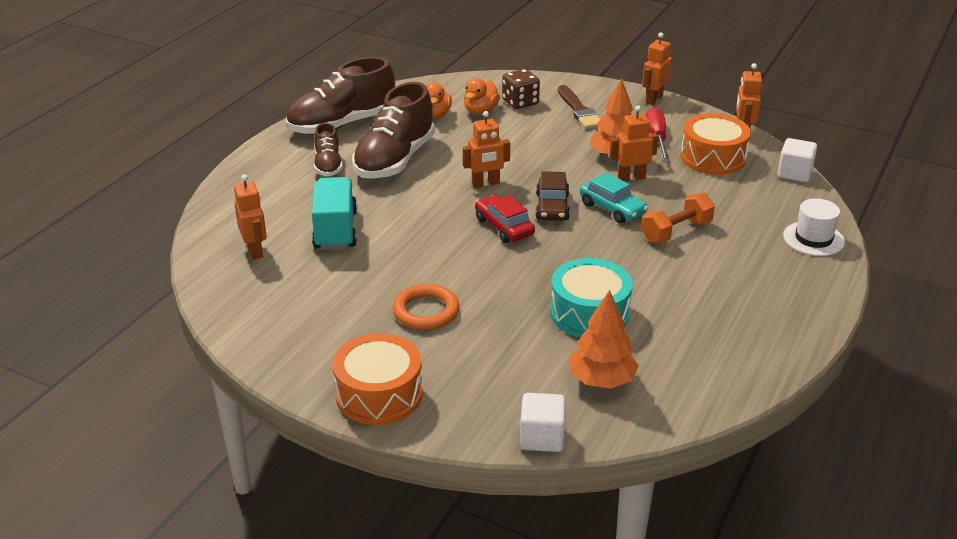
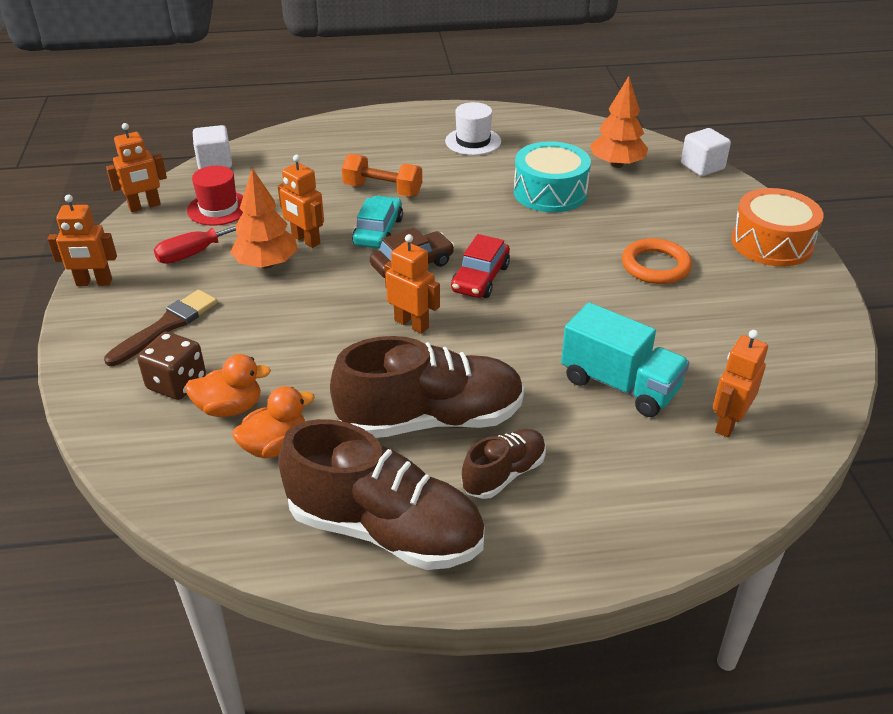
camera: 125 degrees left, 5 degrees up
turquoise truck [312,177,357,250] -> turquoise truck turned 105 degrees counterclockwise [561,303,690,417]
orange drum [681,113,751,175] -> red hat [187,166,244,226]
white hat [783,198,845,256] -> white hat moved to [445,102,501,155]

